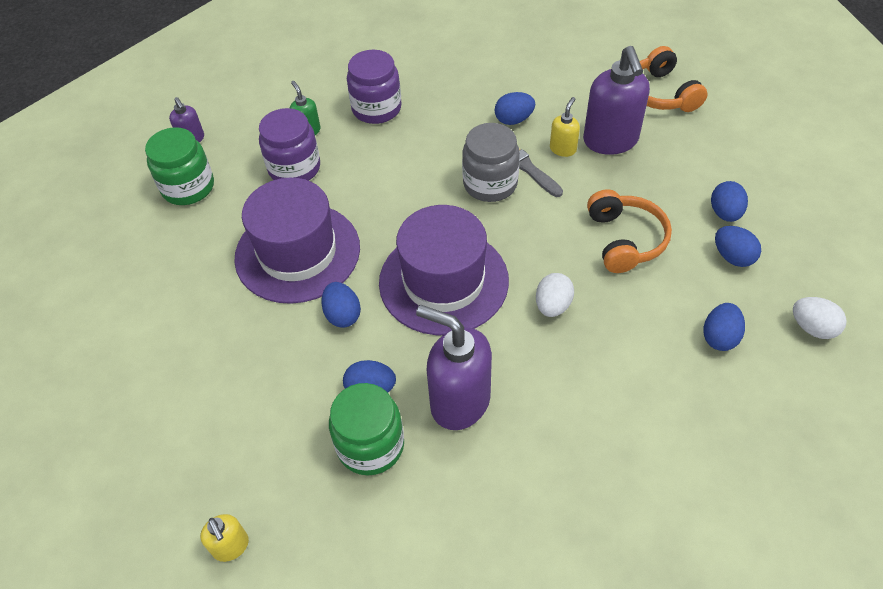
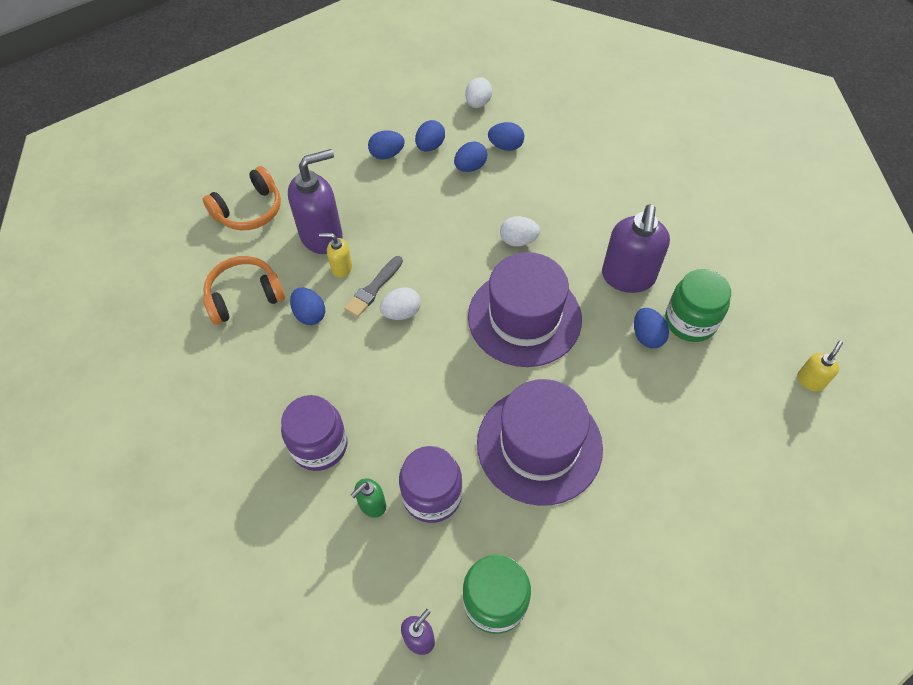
camera: 110 degrees left, 5 degrees up
blue egg [321,282,361,328] -> blue egg moved to [454,141,487,172]
grey jar [462,123,520,202] -> white egg [380,287,421,320]
orange headphones [587,189,672,273] -> orange headphones moved to [203,256,285,325]

